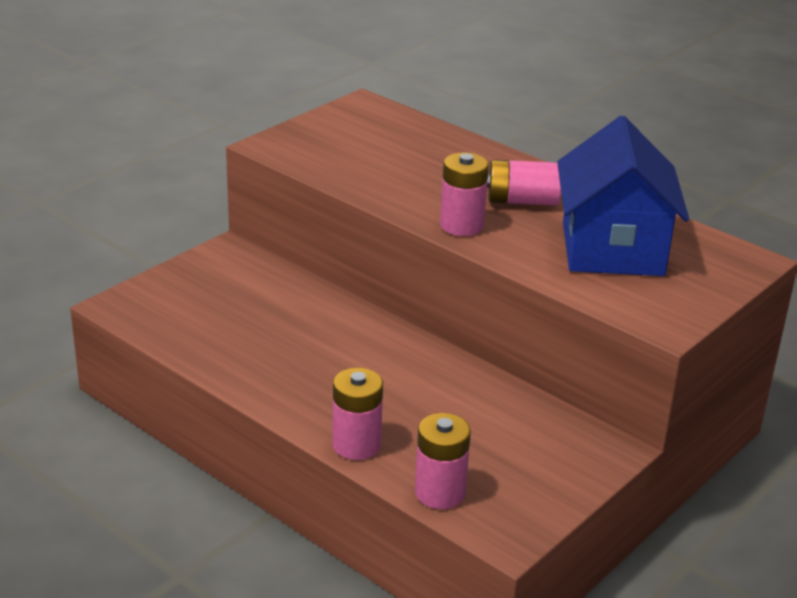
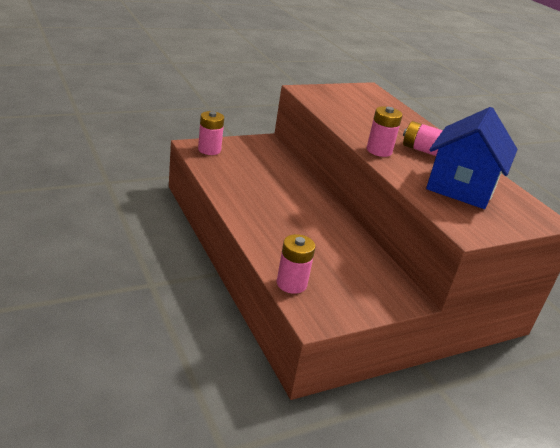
camera: 20 degrees right, 0 degrees up
pink battery [332,368,383,460] -> pink battery moved to [198,111,224,155]

